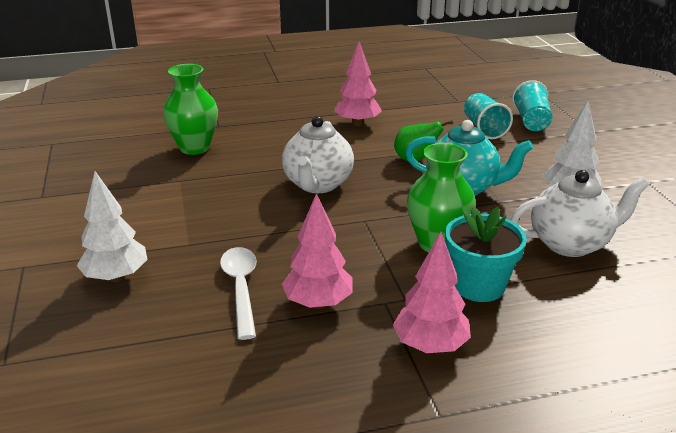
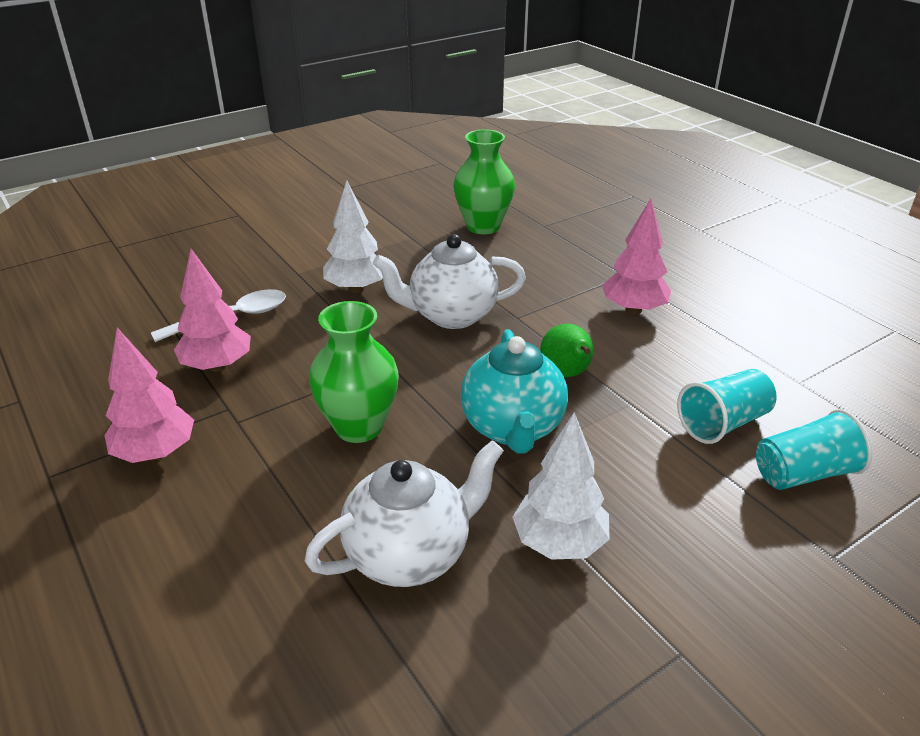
camera: 70 degrees right, 5 degrees up
white tree [77,171,147,282] -> white tree moved to [323,180,383,293]
turquoise flower pot [445,207,527,302] -> none
white teapot [510,170,649,257] -> white teapot turned 90 degrees counterclockwise [305,440,504,587]

